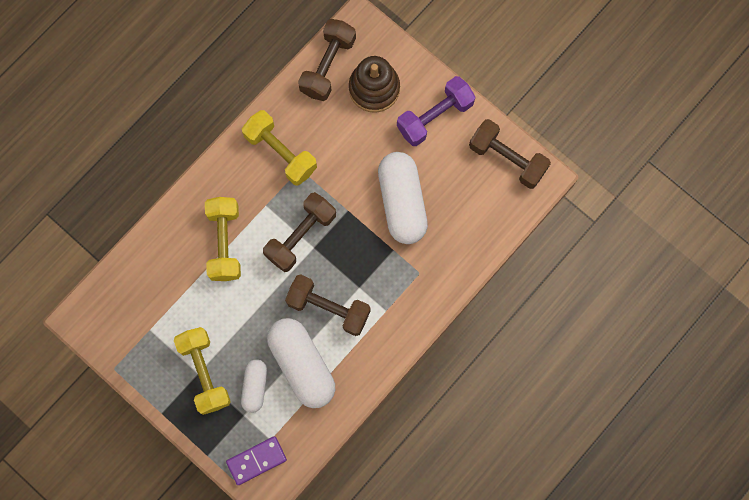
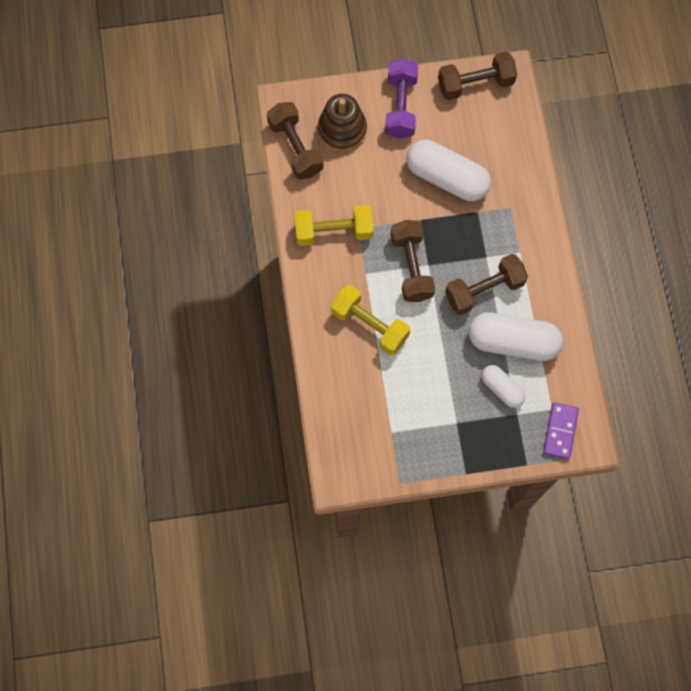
camera: 50 degrees left, 5 degrees down
yellow dumbbell [174,327,231,415] -> none

